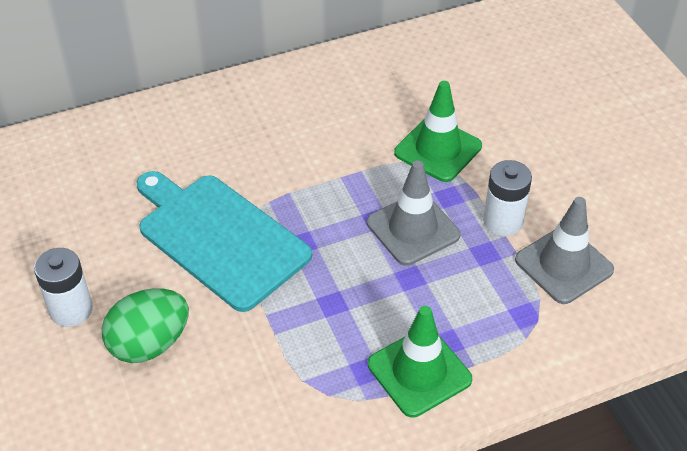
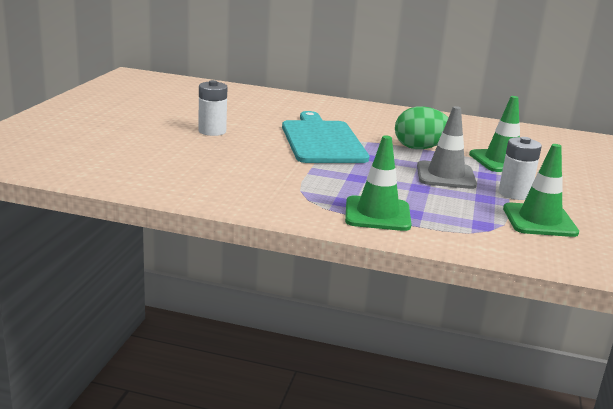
camera: 35 degrees right, 25 degrees down
green egg [102,288,189,363] -> green egg moved to [395,106,448,149]
grey traffic cone [515,197,614,304] -> green traffic cone [503,144,579,237]

